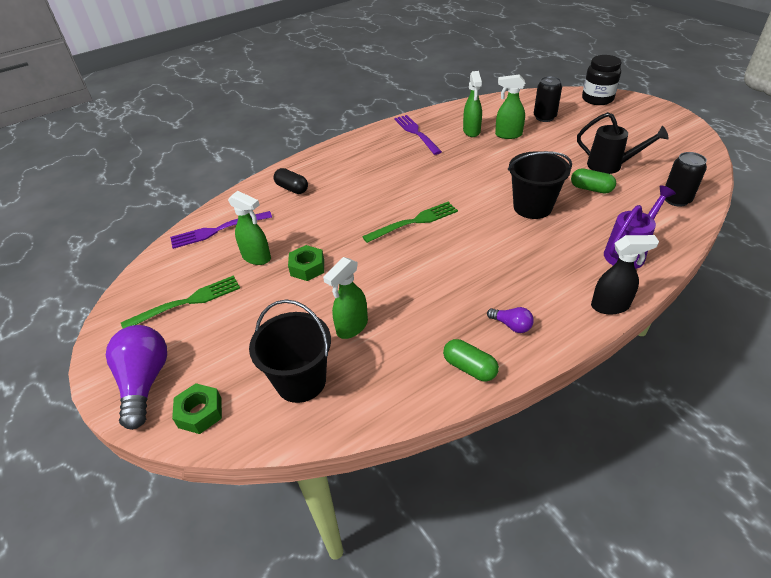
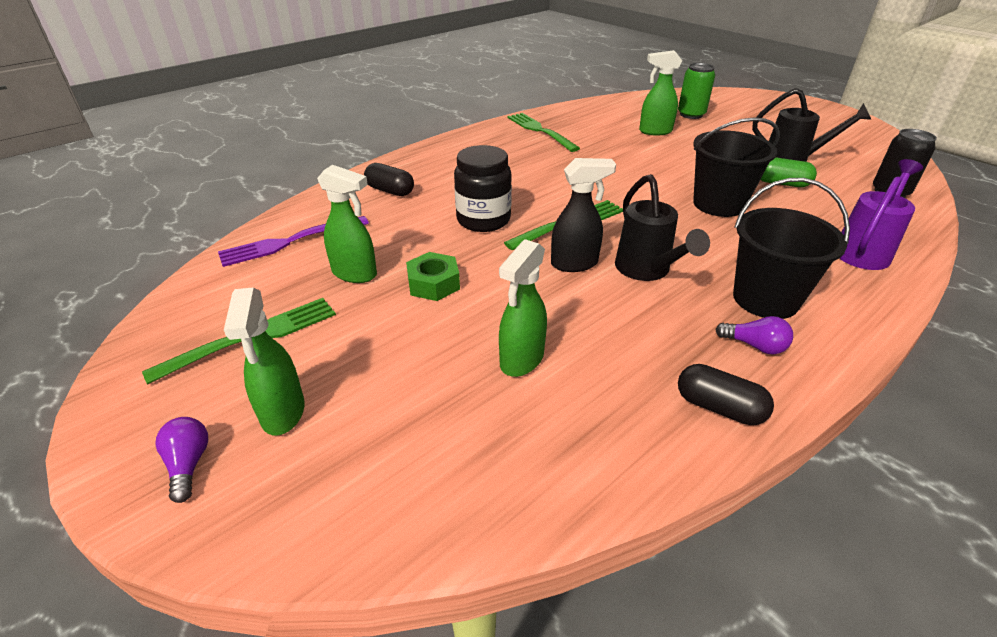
camera: 10 degrees left, 5 degrees down
purple light bulb [106,325,167,430] -> purple light bulb [155,417,208,503], size x0.48
green nut [172,383,222,434] -> none
black bucket [249,300,331,403] -> black bucket moved to [733,178,850,319]
purple fork [394,115,442,155] -> green fork [507,113,580,152]
green capsule [443,339,499,381] -> black capsule [678,364,774,425]
green spray bottle [463,71,482,137] -> green spray bottle moved to [224,287,305,435]
black can [534,76,562,122] -> green can [678,63,715,119]
black jar [582,55,622,105] -> black jar moved to [454,145,512,232]
black spray bottle [591,235,659,315] -> black spray bottle moved to [551,158,616,272]
none -> black watering can [615,174,710,281]

